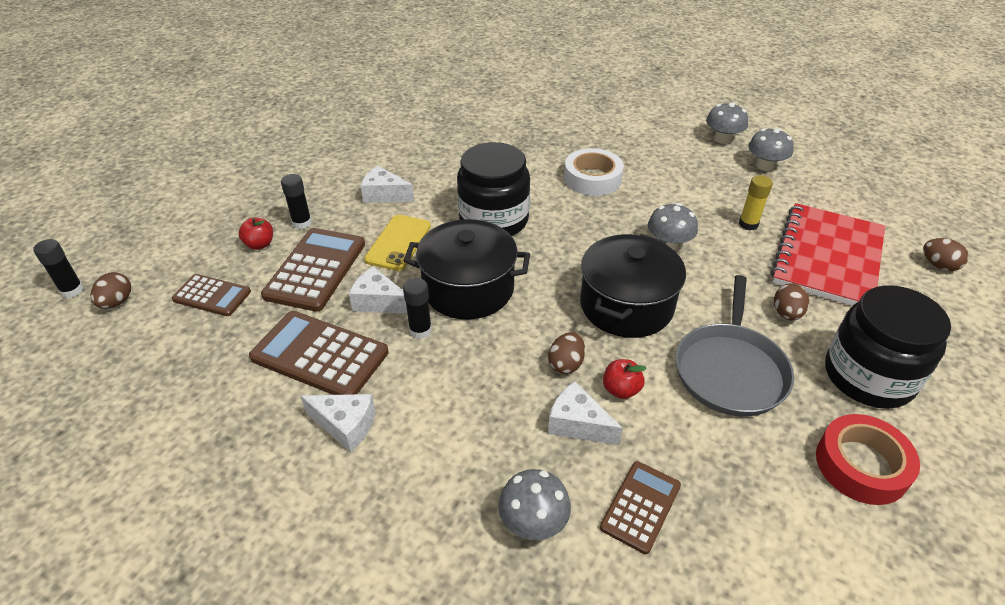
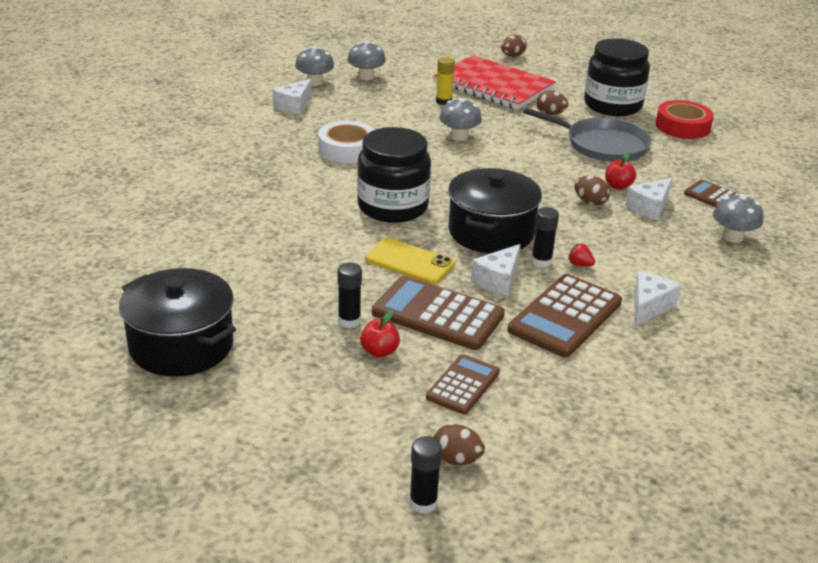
camera: 80 degrees left, 10 degrees down
white cheese [361,166,414,203] -> white cheese moved to [272,79,312,115]
black pot [580,234,686,338] -> black pot moved to [119,268,236,377]
none -> red strawberry [568,243,595,266]

